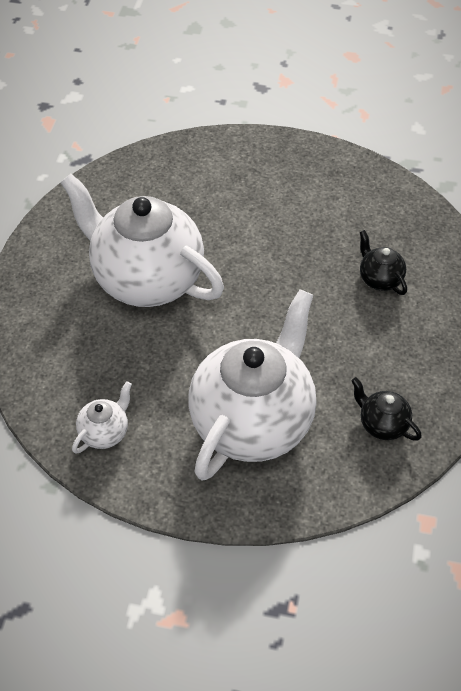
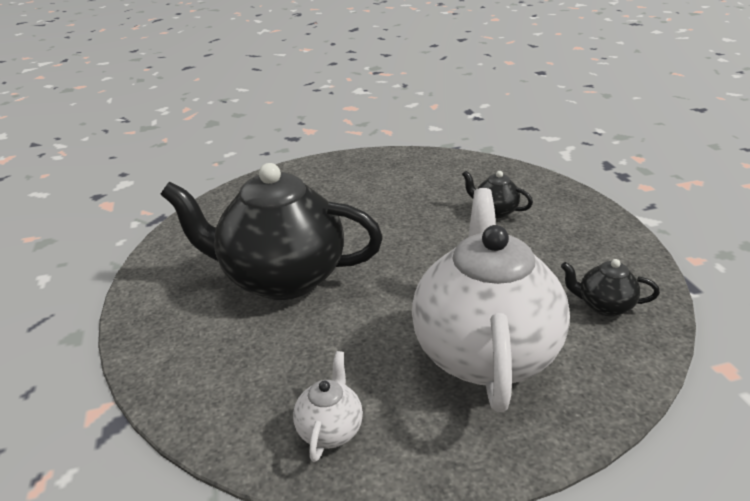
camera: 25 degrees left, 20 degrees down
white teapot [60,174,224,307] -> black teapot [160,163,383,300]

